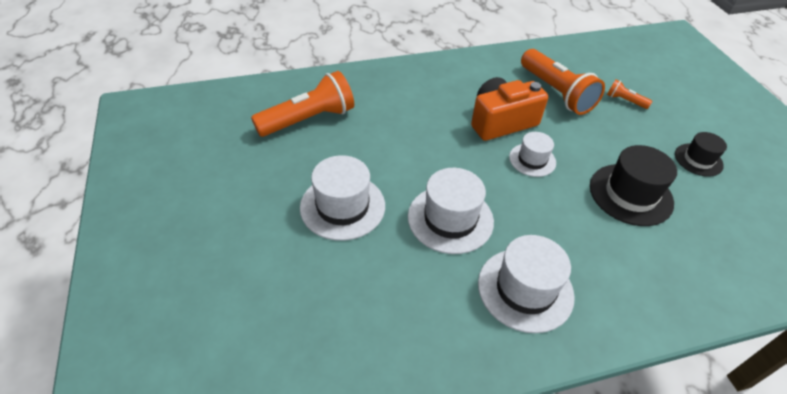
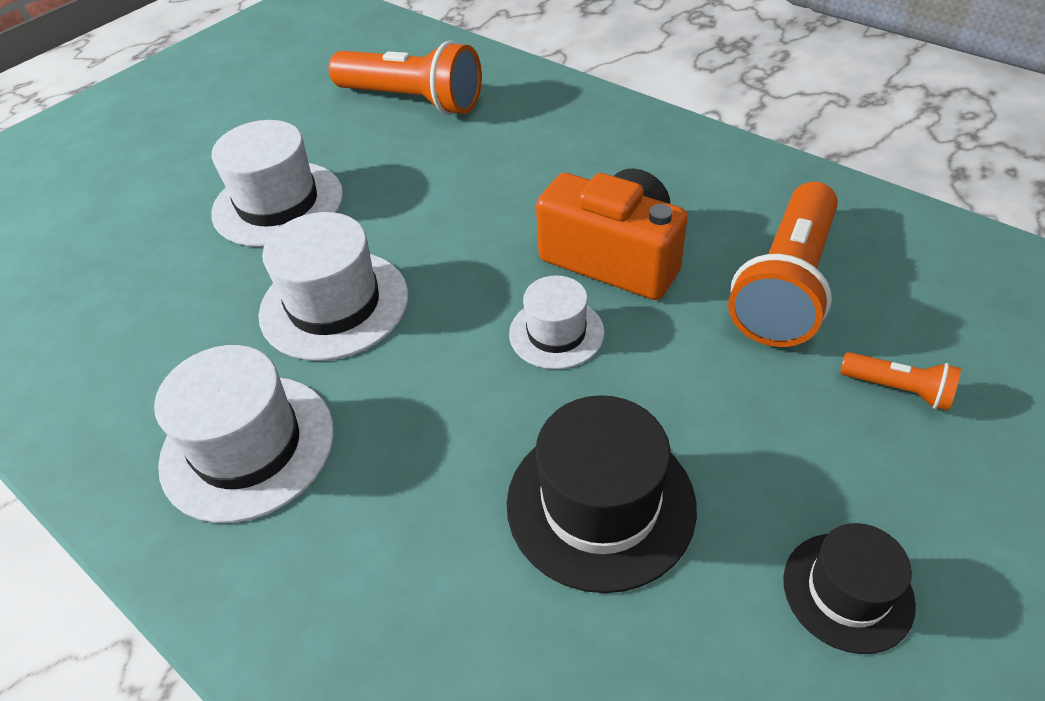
camera: 60 degrees right, 0 degrees up
orange flashlight [607,80,652,109] -> orange flashlight turned 120 degrees clockwise [840,352,961,411]

